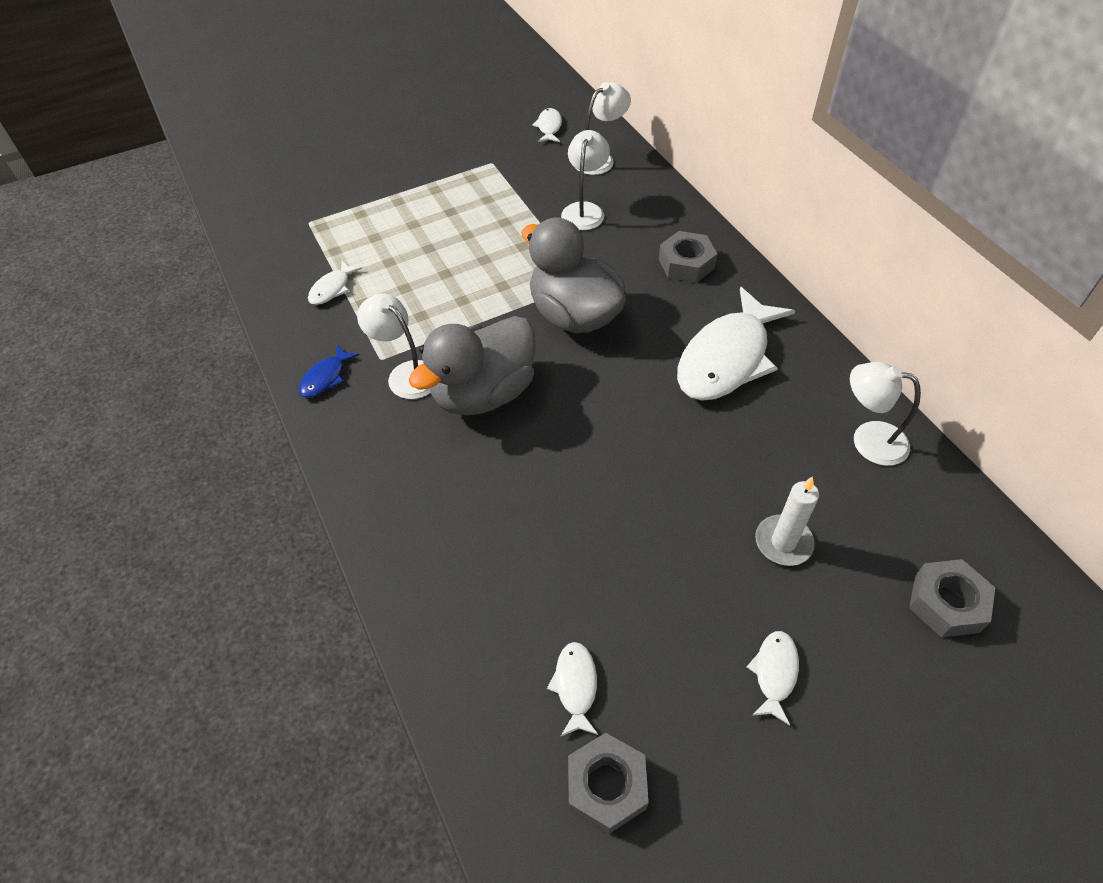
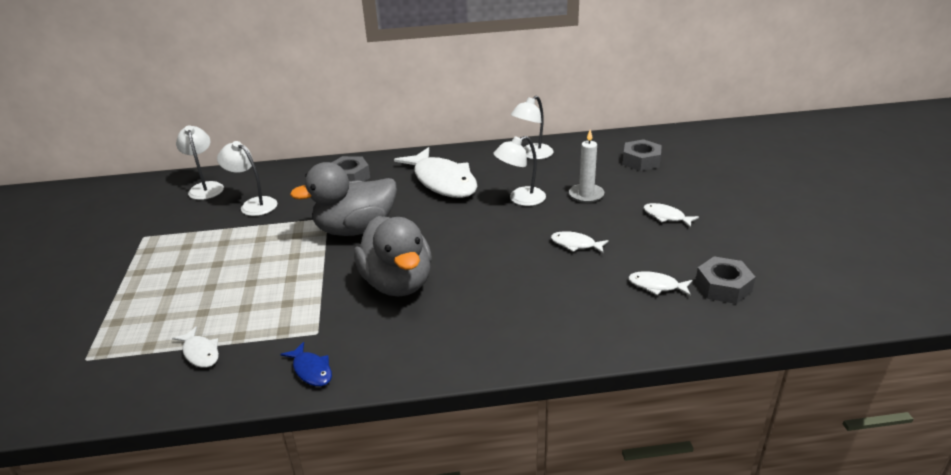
camera: 70 degrees left, 20 degrees down
white lamp [357,294,431,399] -> white lamp moved to [493,136,546,206]
white fish [532,108,562,142] -> white fish moved to [551,231,609,254]

